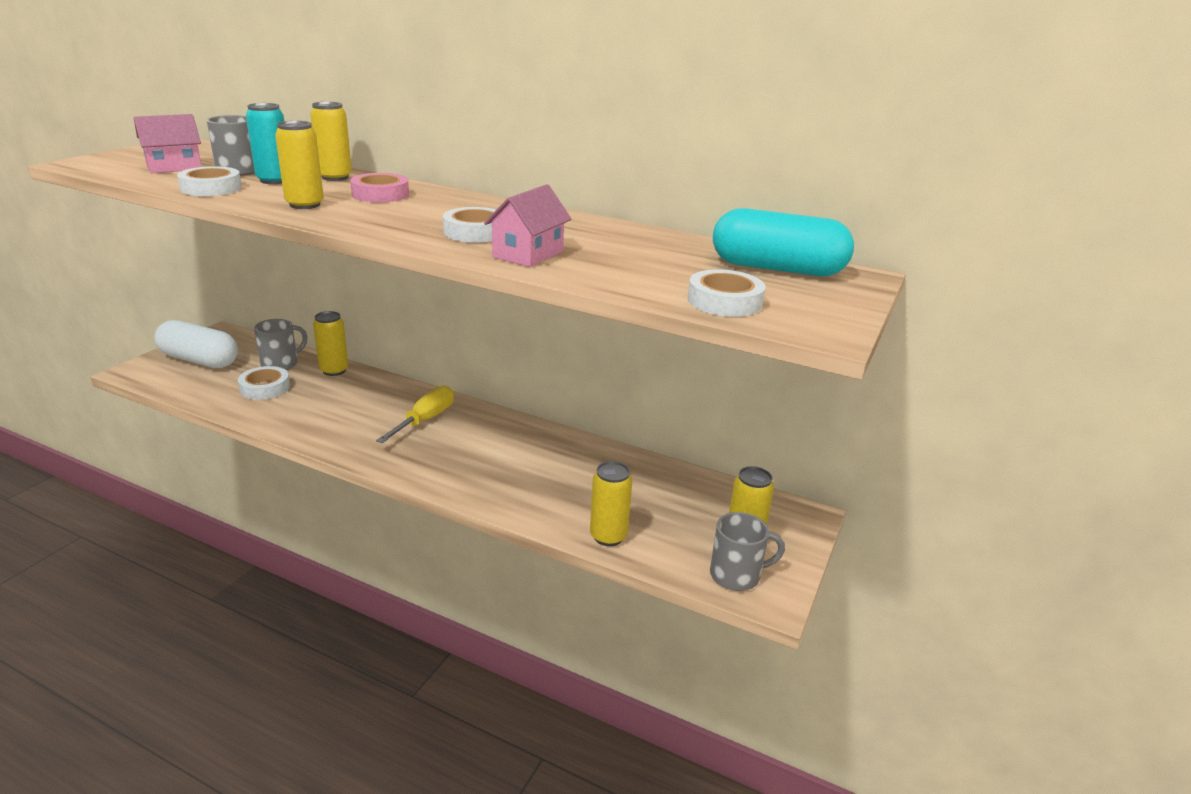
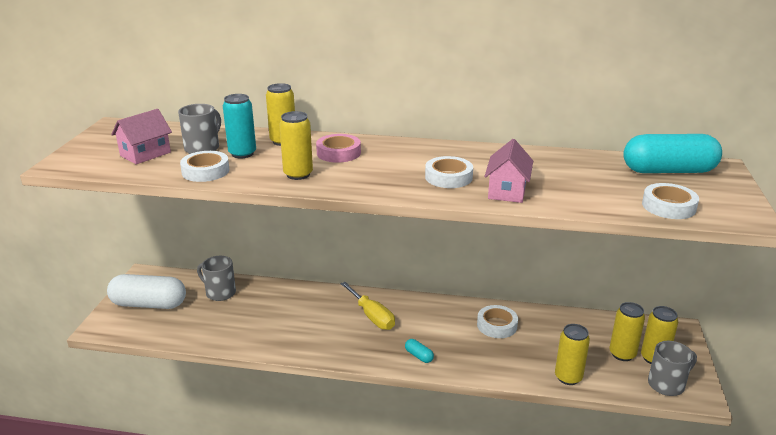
camera: 15 degrees left, 0 degrees up
white tape [238,366,290,400] -> white tape moved to [477,305,518,338]
grey mug [254,319,307,370] -> grey mug turned 90 degrees counterclockwise [197,256,236,301]
yellow can [313,311,349,376] -> yellow can moved to [609,302,645,361]
yellow screwdriver [376,385,454,443] -> yellow screwdriver turned 135 degrees clockwise [340,282,395,330]
none -> turquoise capsule [405,339,434,363]

